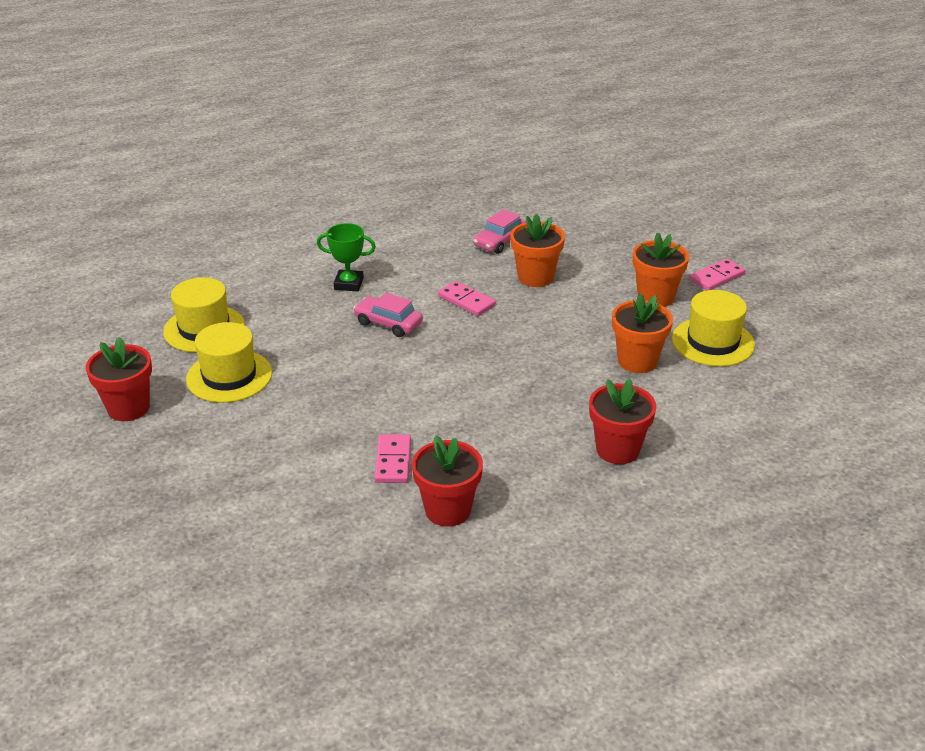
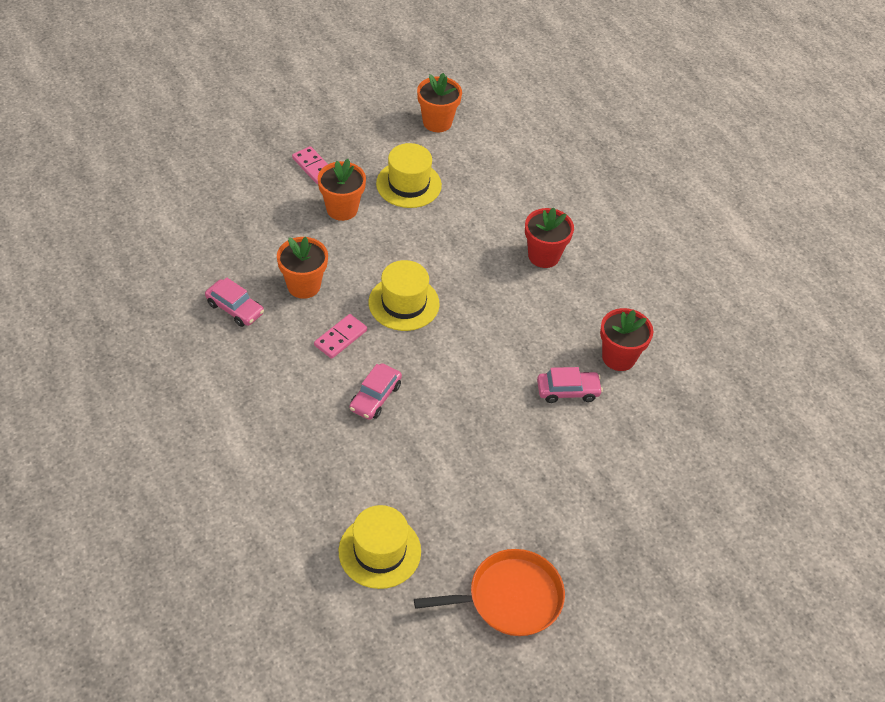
camera: 95 degrees left, 15 degrees up
red flower pot [86,337,152,421] -> orange pan [414,549,565,636]
yellow hat [186,322,272,403] -> yellow hat moved to [369,260,440,331]
green trophy [317,223,376,292] -> none
pink domino [374,434,411,483] -> pink car [537,367,603,403]
orange flower pot [612,293,673,373] -> orange flower pot moved to [417,73,462,132]

